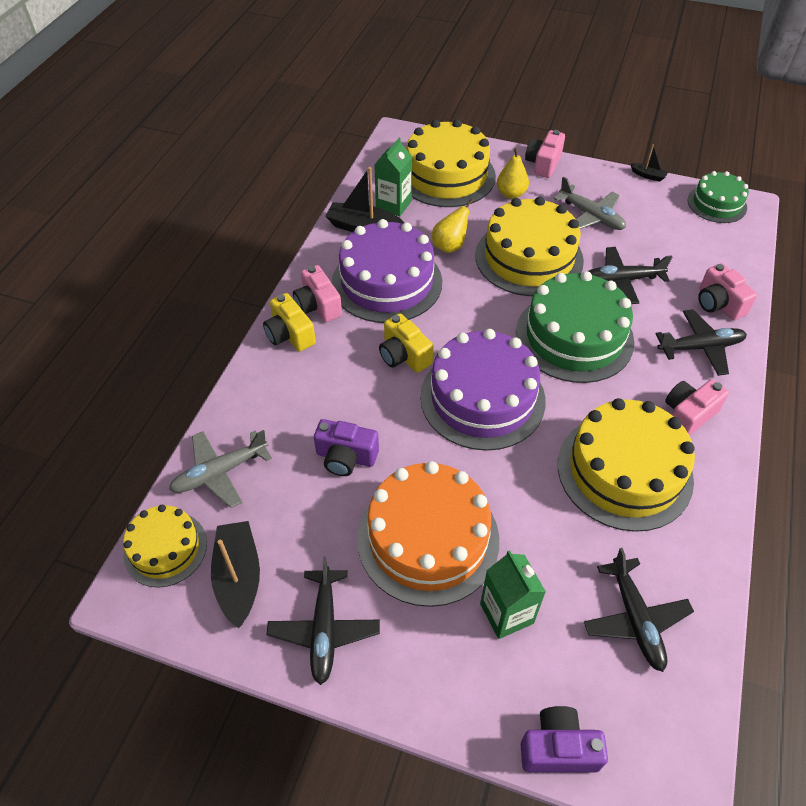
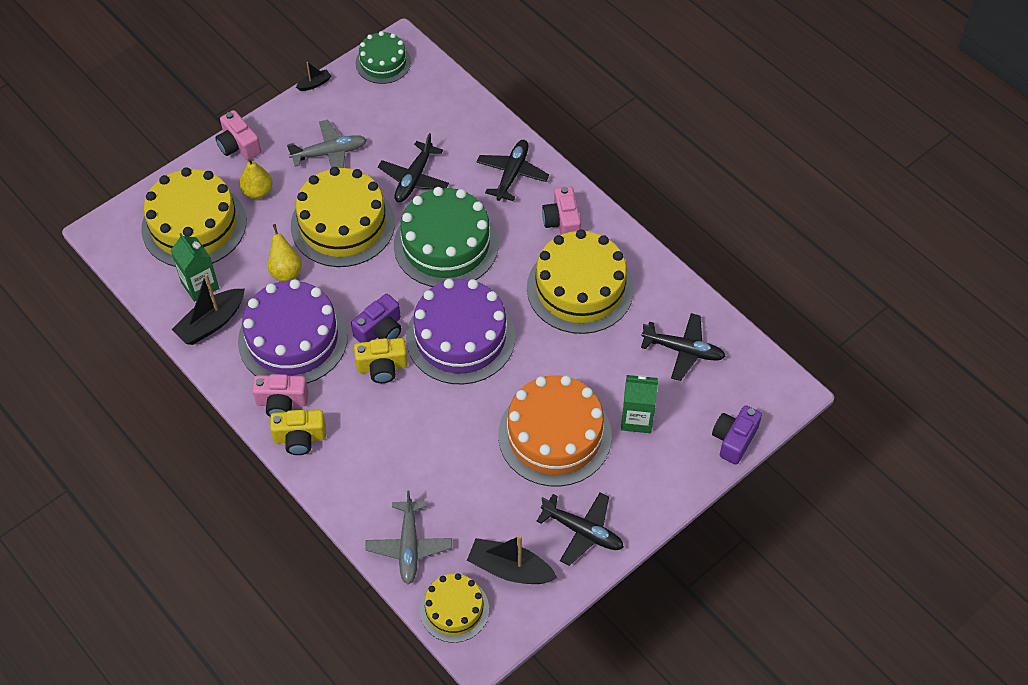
camera: 60 degrees left, 5 degrees up
purple camera [314,419,379,476] -> purple camera moved to [351,294,401,343]
pink camera [698,263,757,320] -> none

